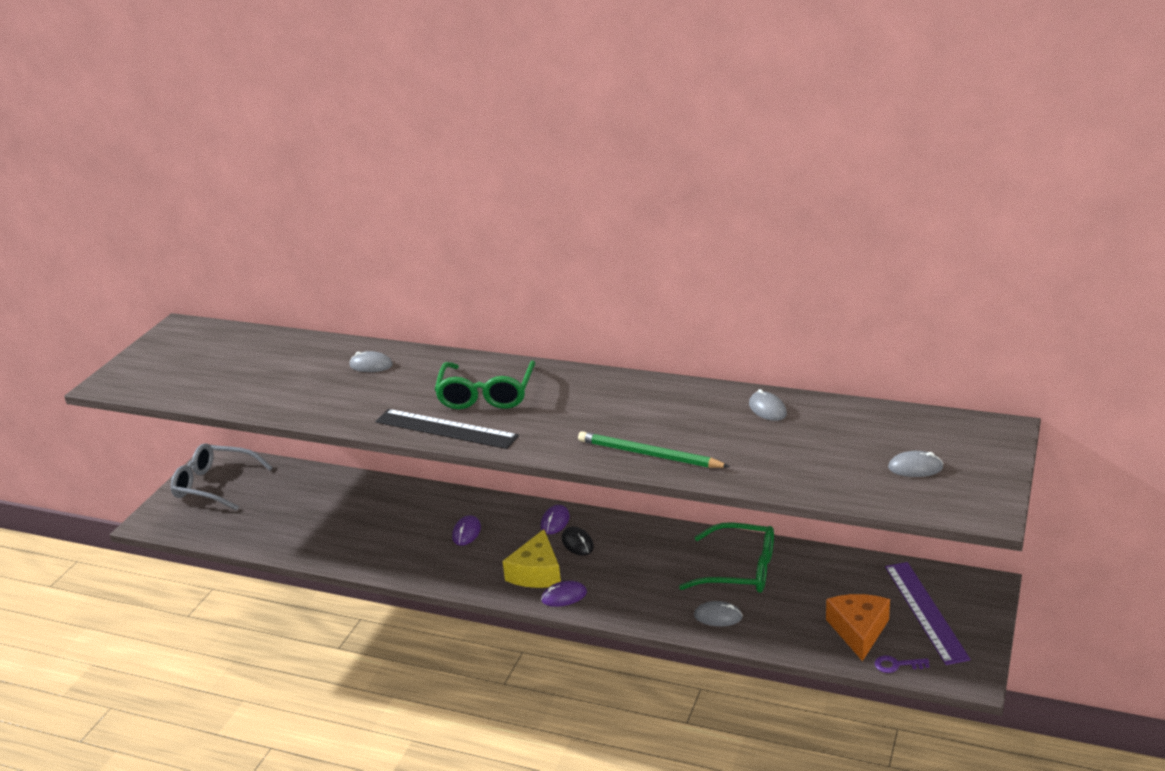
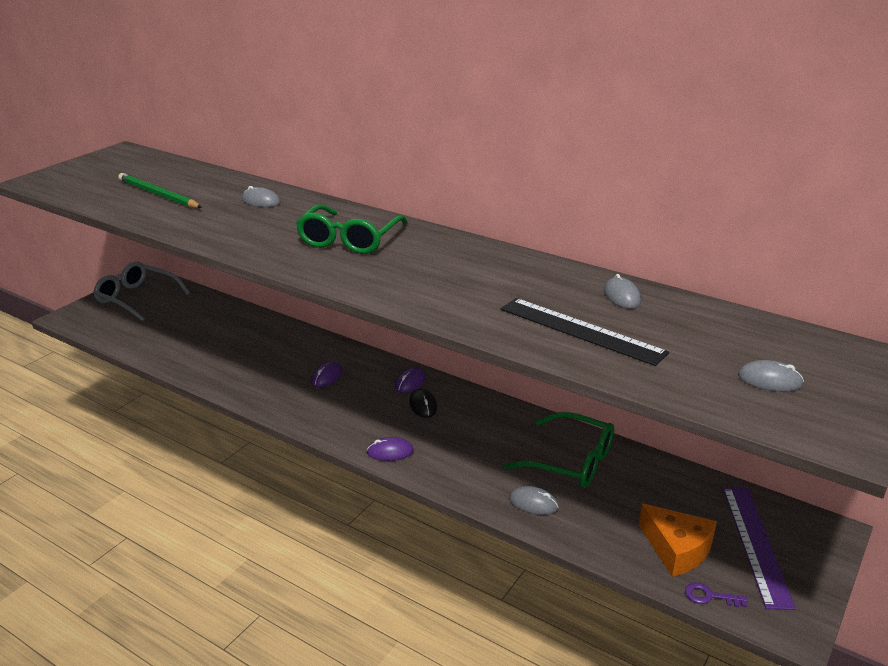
camera: 10 degrees right, 0 degrees up
black ruler [375,409,519,449] -> black ruler moved to [501,298,669,366]
yellow cheese [503,529,561,588] -> none
green pencil [578,431,730,468] -> green pencil moved to [118,173,202,208]
orange cheese [826,594,890,661] -> orange cheese turned 120 degrees clockwise [639,504,717,577]

